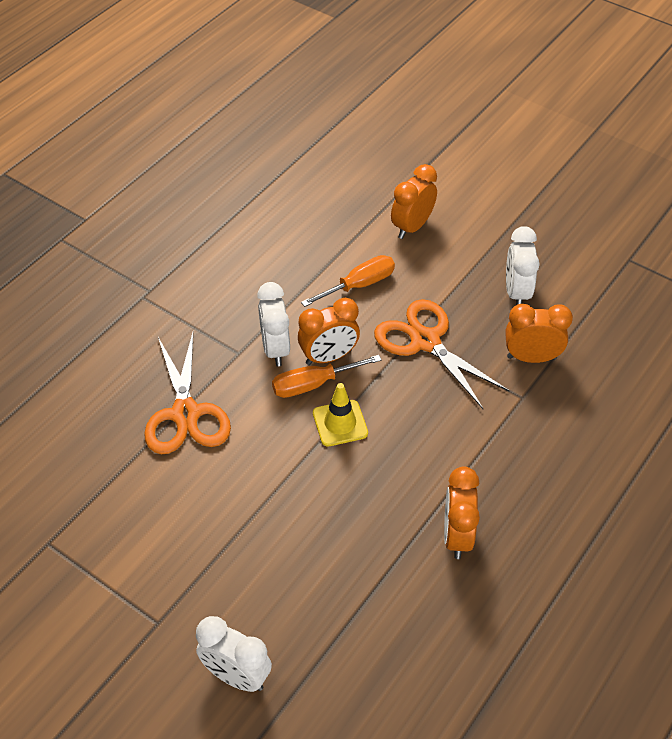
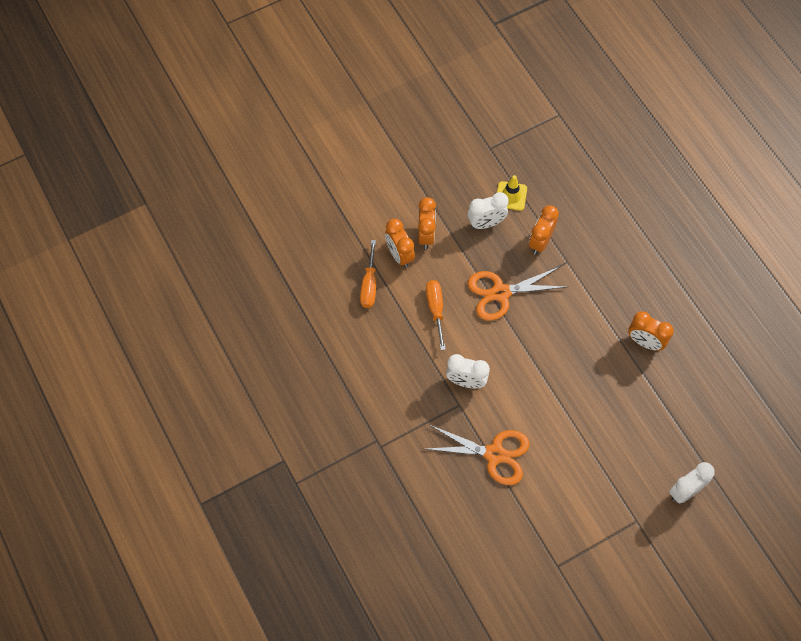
camera: 65 degrees left, 15 degrees up
orange screwdriver [272,355,382,398] -> orange screwdriver moved to [360,240,376,308]
orange clock [298,298,360,365] -> orange clock moved to [418,197,436,249]
yellow traffic cone [313,383,368,447] -> yellow traffic cone moved to [497,175,527,211]
white clock [506,226,540,305] -> white clock turned 45 degrees counterclockwise [468,192,509,229]

